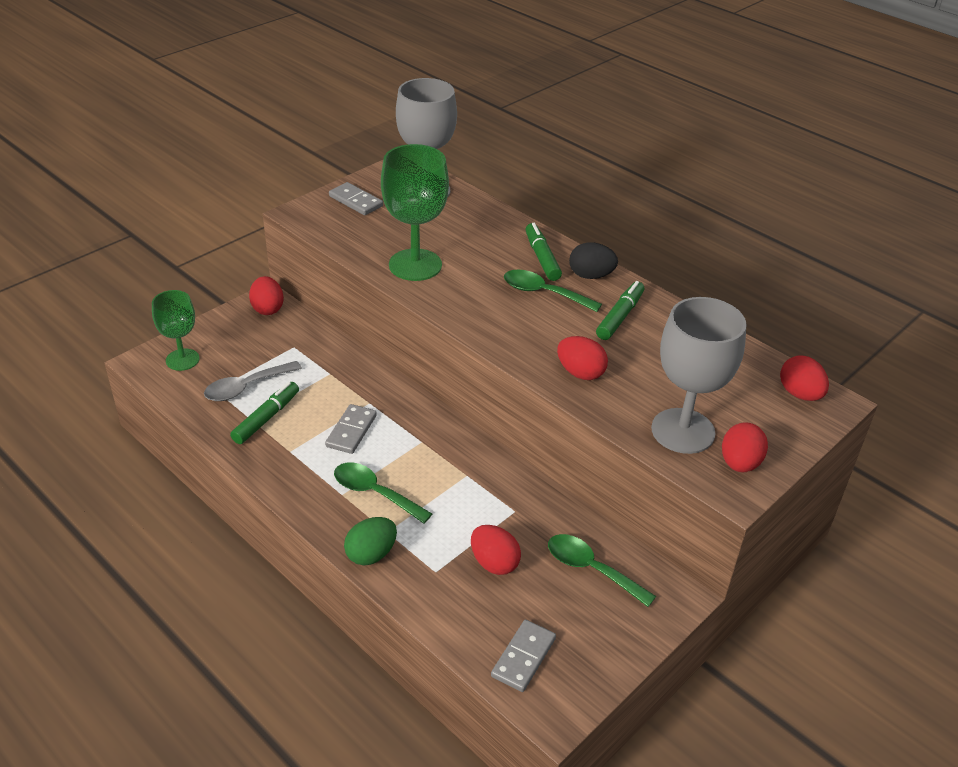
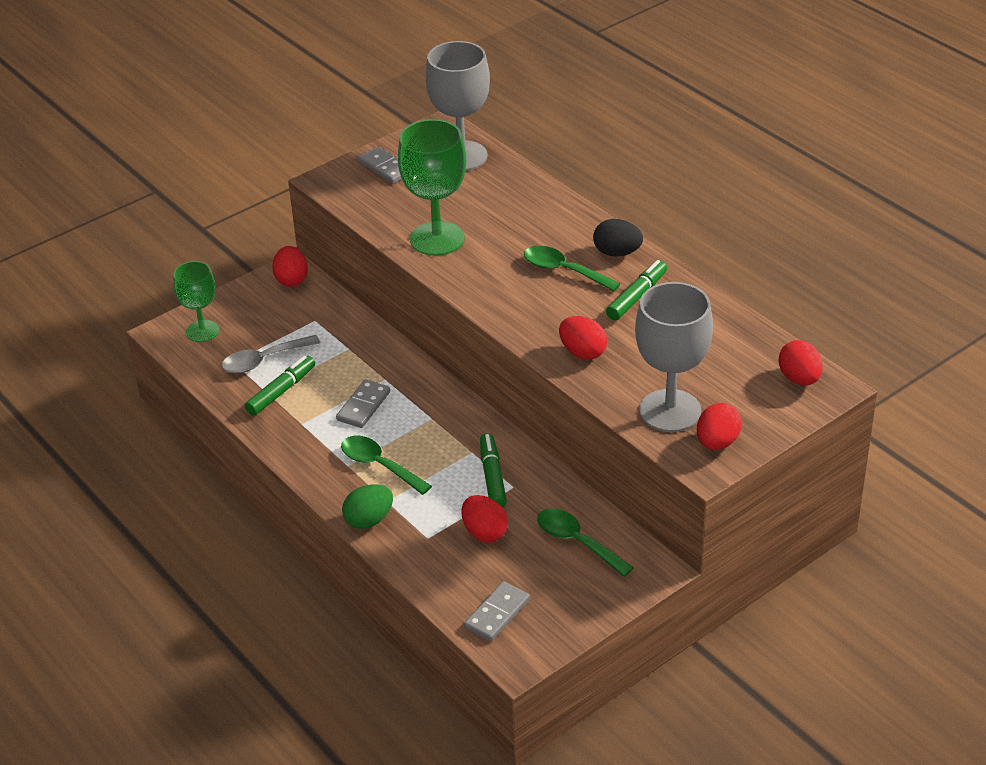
camera: 10 degrees right, 0 degrees up
green marker [525,223,562,281] -> green marker moved to [480,433,507,508]

